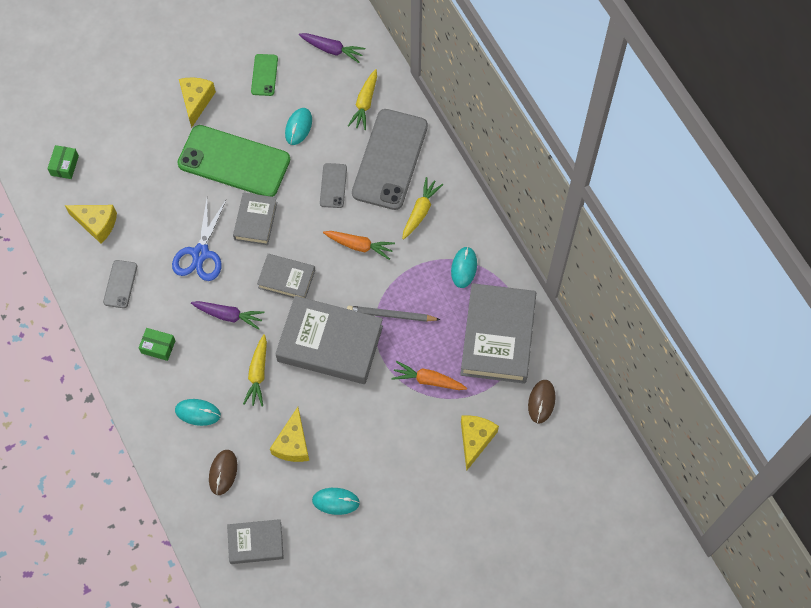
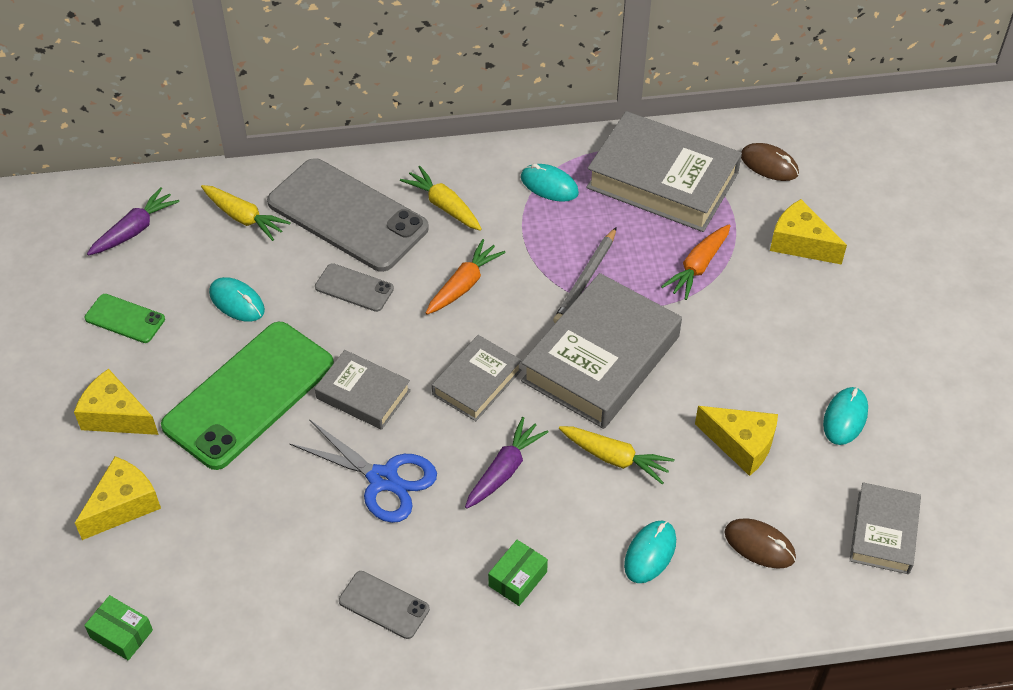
camera: 70 degrees left, 15 degrees down
yellow cheese [65,205,117,244] -> yellow cheese moved to [75,456,161,540]

